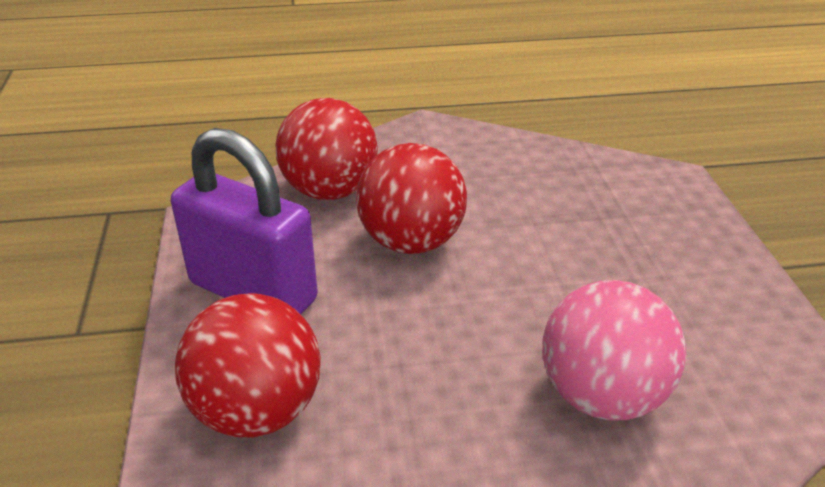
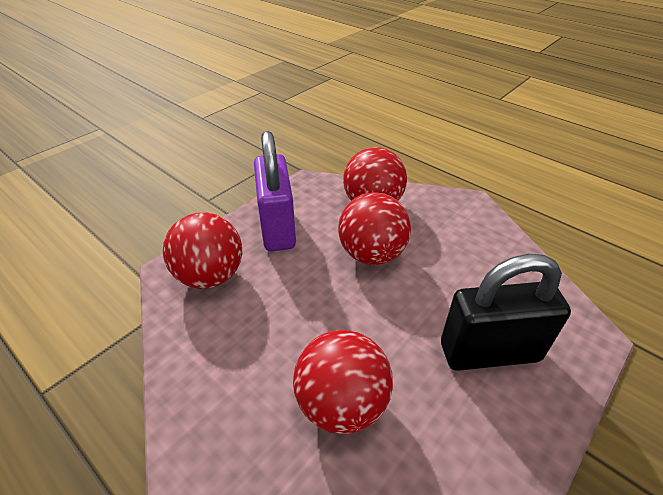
camera: 50 degrees right, 5 degrees up
pink ball [542,280,686,420] -> red ball [293,330,393,434]
none -> black padlock [441,254,571,371]

